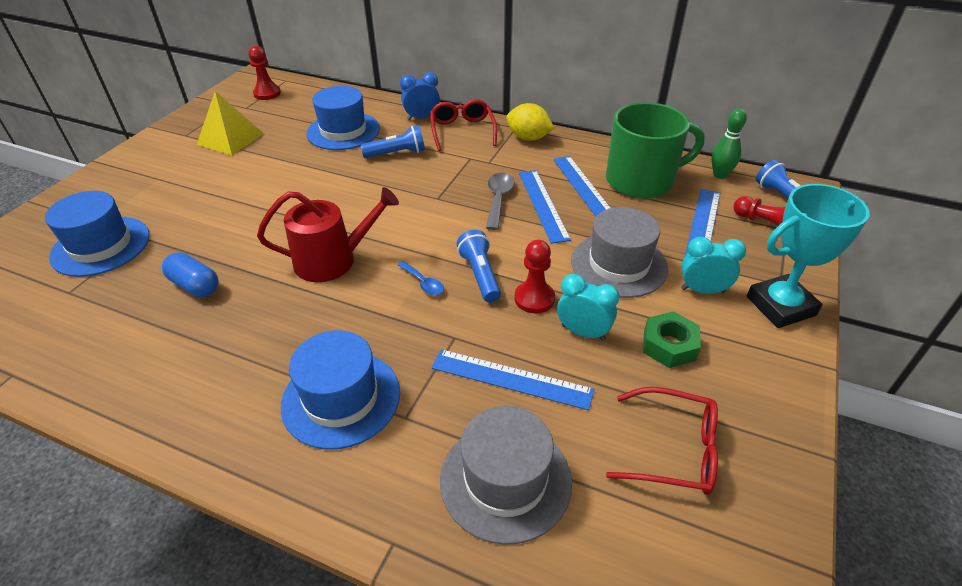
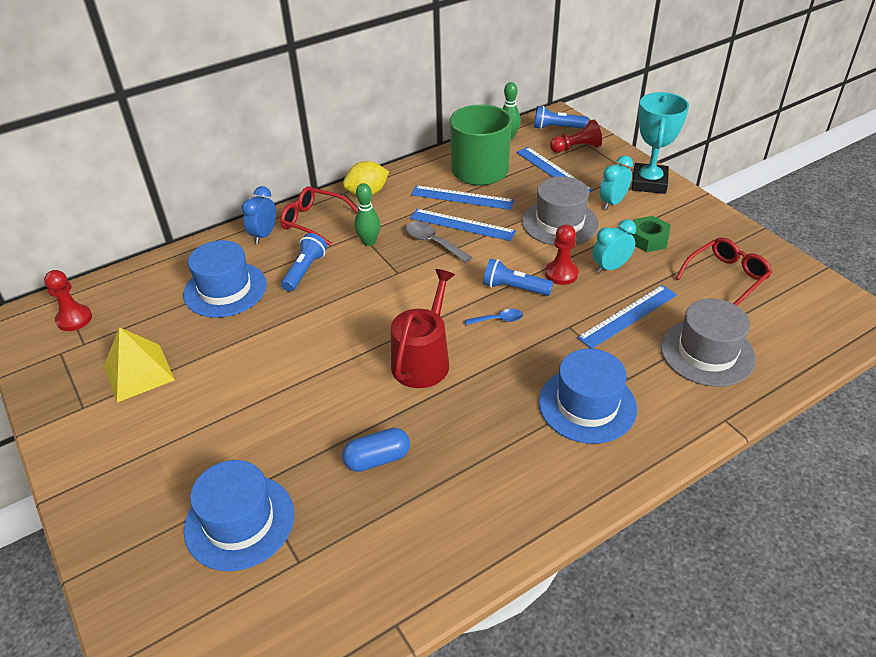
camera: 55 degrees left, 0 degrees up
none -> green bowling pin [354,183,381,246]

